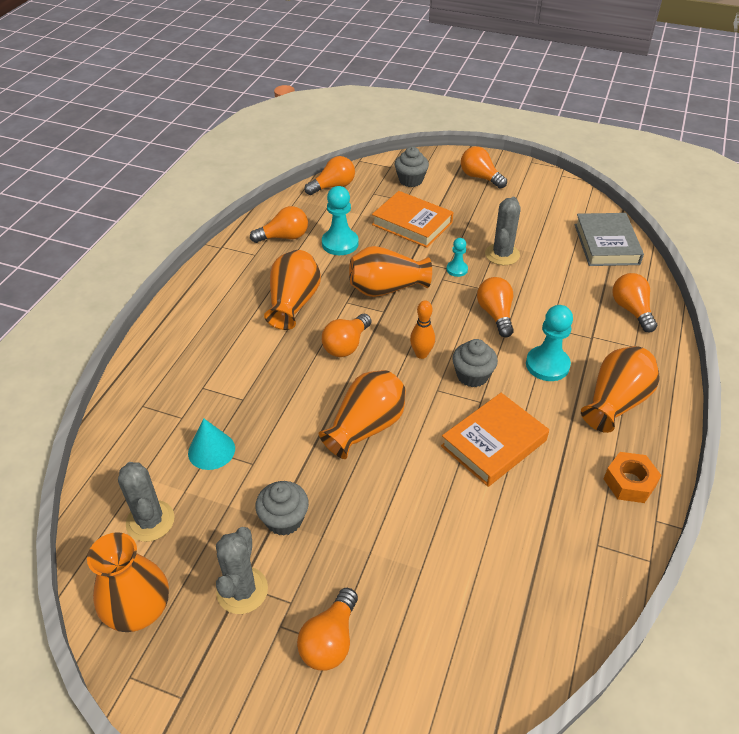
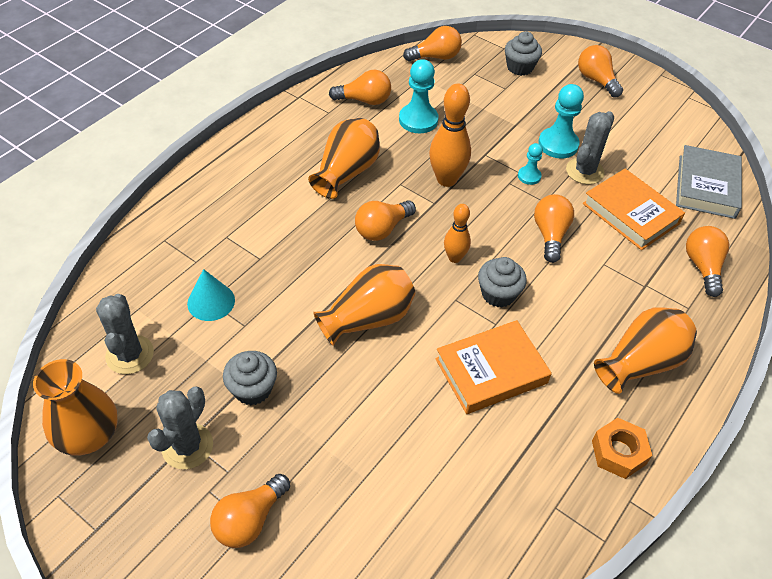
camera: 15 degrees right, 5 degrees up
orange vase [349,246,432,297] -> orange bowling pin [429,83,471,187]
orange book [372,191,454,248] -> orange book moved to [583,169,685,250]
turquoise pawn [526,305,573,381] -> turquoise pawn moved to [538,84,584,159]

